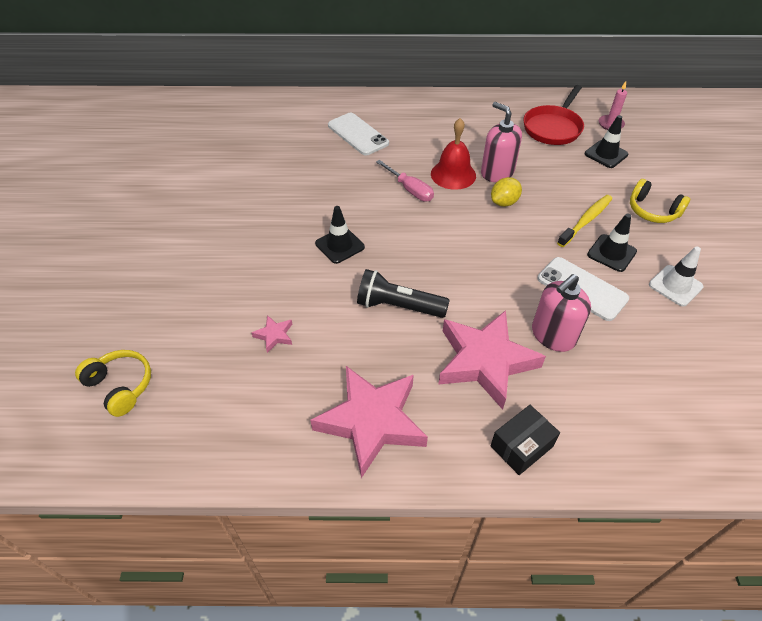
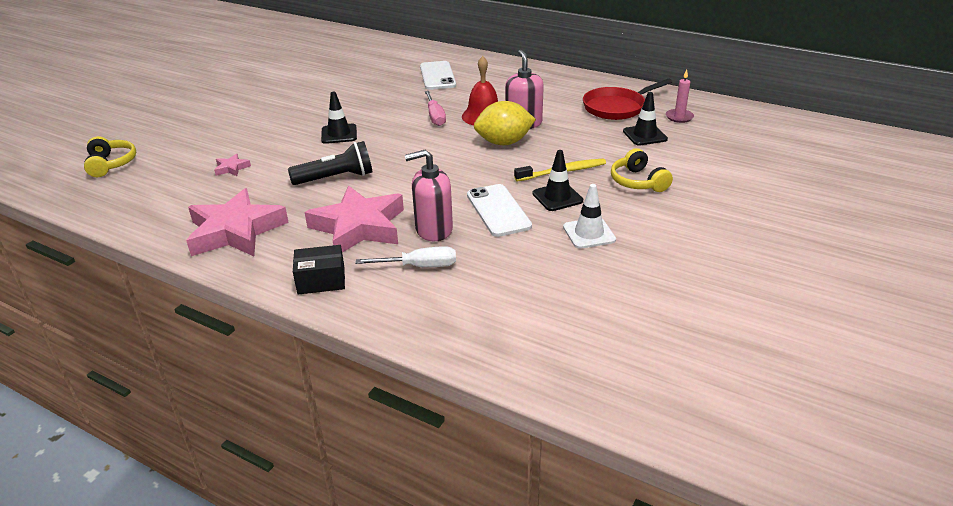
camera: 30 degrees right, 15 degrees down
black flashlight [357,269,450,318] -> black flashlight turned 120 degrees clockwise [288,141,373,185]
yellow lemon [491,177,522,207] -> yellow lemon [474,101,536,145], size x1.59
none -> white screwdriver [355,246,456,267]

